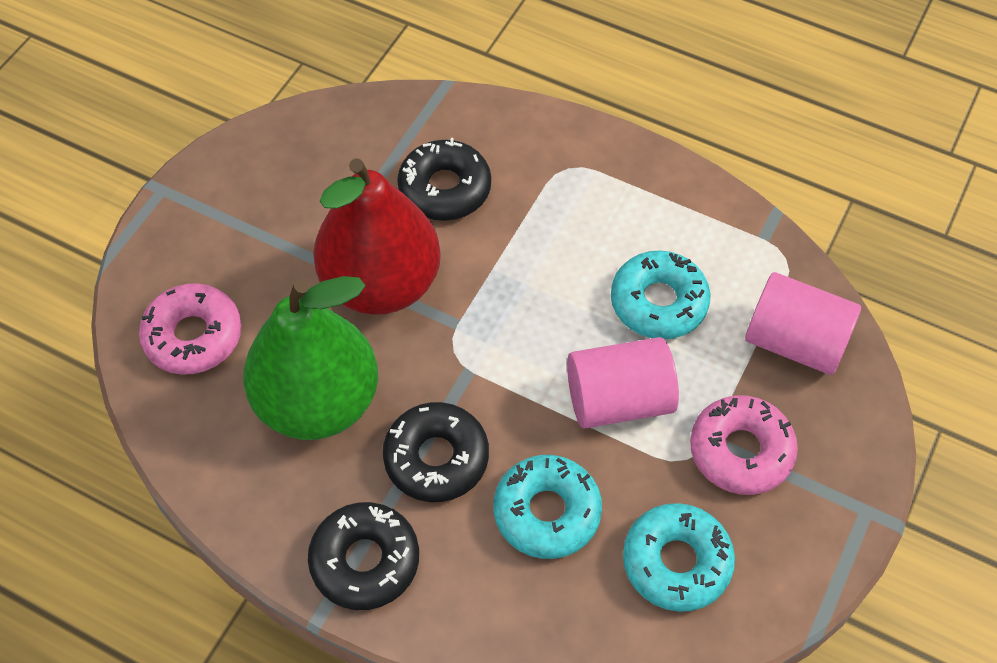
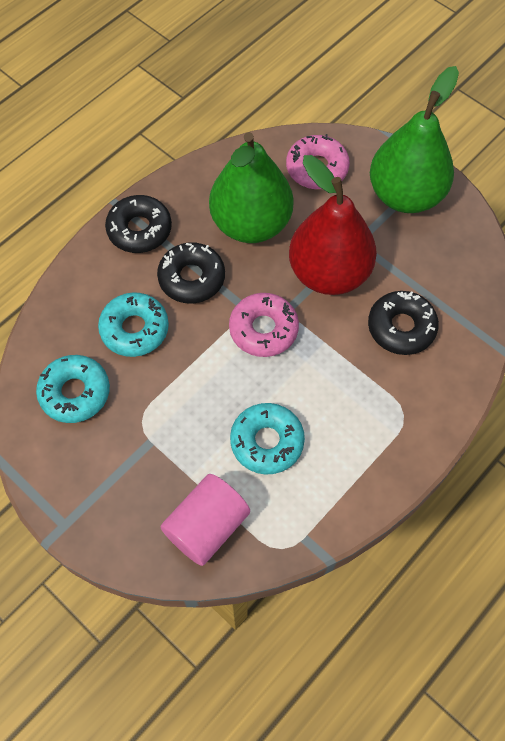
camera: 105 degrees right, 5 degrees up
pink cylinder [567,337,679,429] -> none
pink donut [690,395,798,495] -> pink donut moved to [229,293,299,357]
none -> green pear [370,66,459,213]

